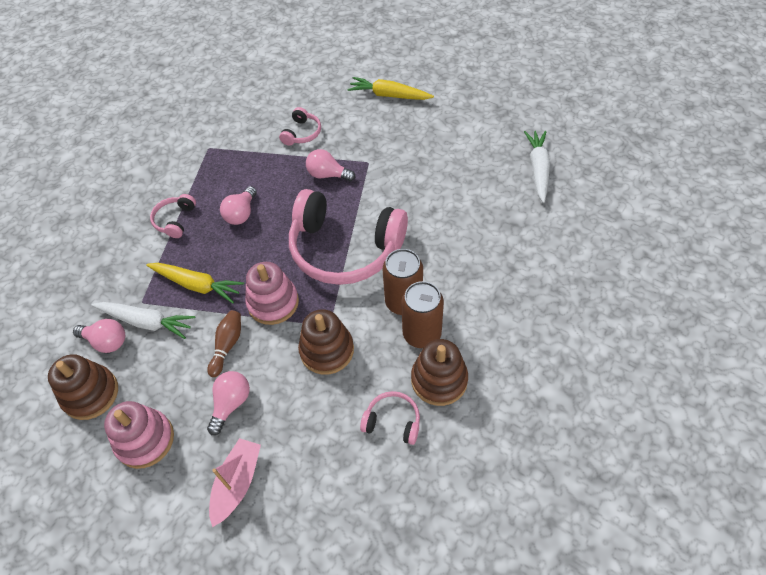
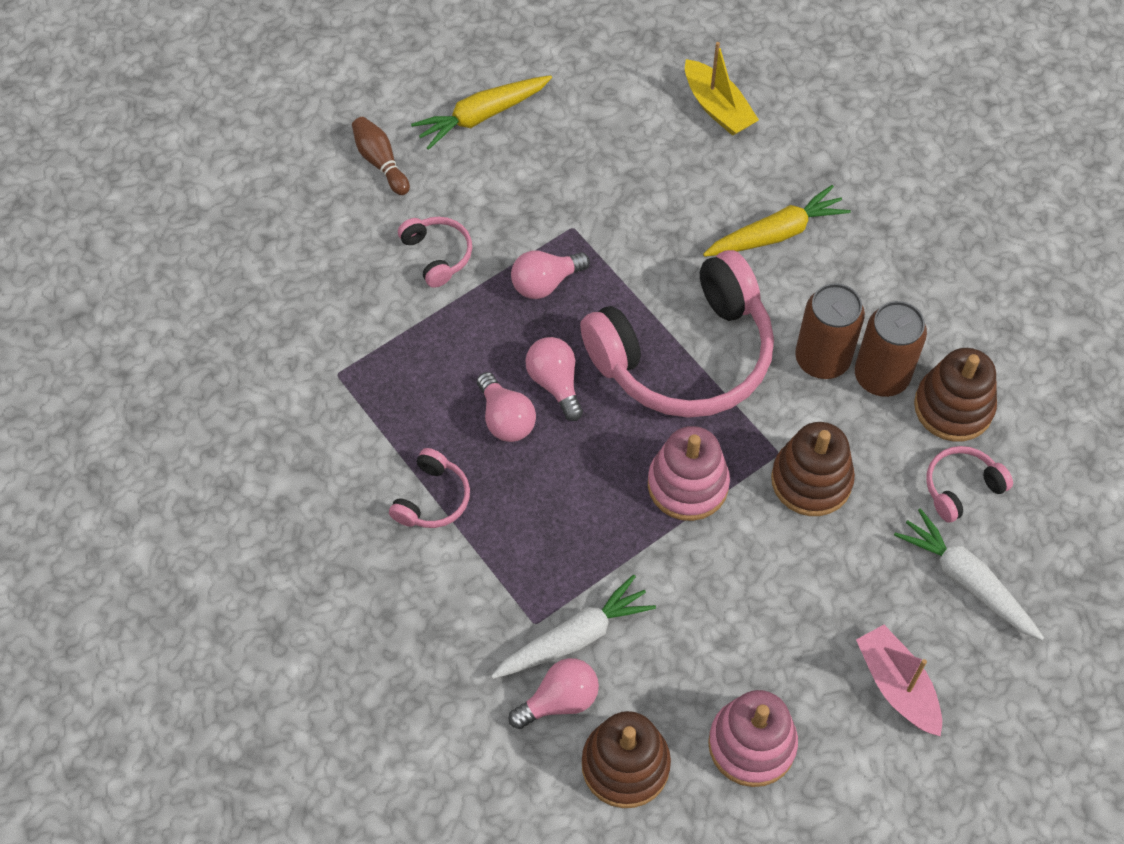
camera: 50 degrees left, 5 degrees up
yellow carrot [146,263,244,303] -> yellow carrot moved to [703,185,851,257]
pink headphones [150,194,196,238] -> pink headphones turned 120 degrees counterclockwise [389,448,470,528]
brown bowling pin [207,310,241,377] -> brown bowling pin moved to [352,117,410,195]
pink light bulb [207,371,250,435] -> pink light bulb moved to [525,337,583,421]
white carrot [524,131,550,203] -> white carrot moved to [894,508,1044,640]
none -> yellow boat [685,42,759,136]

